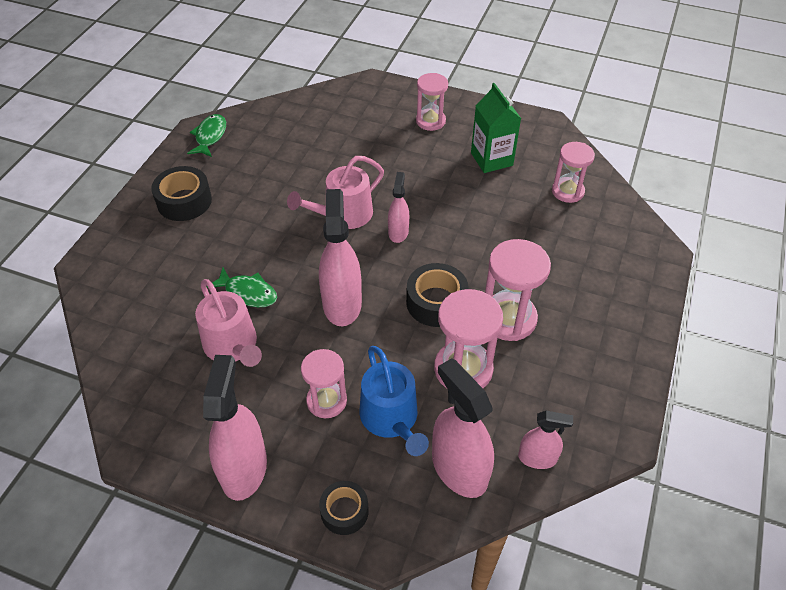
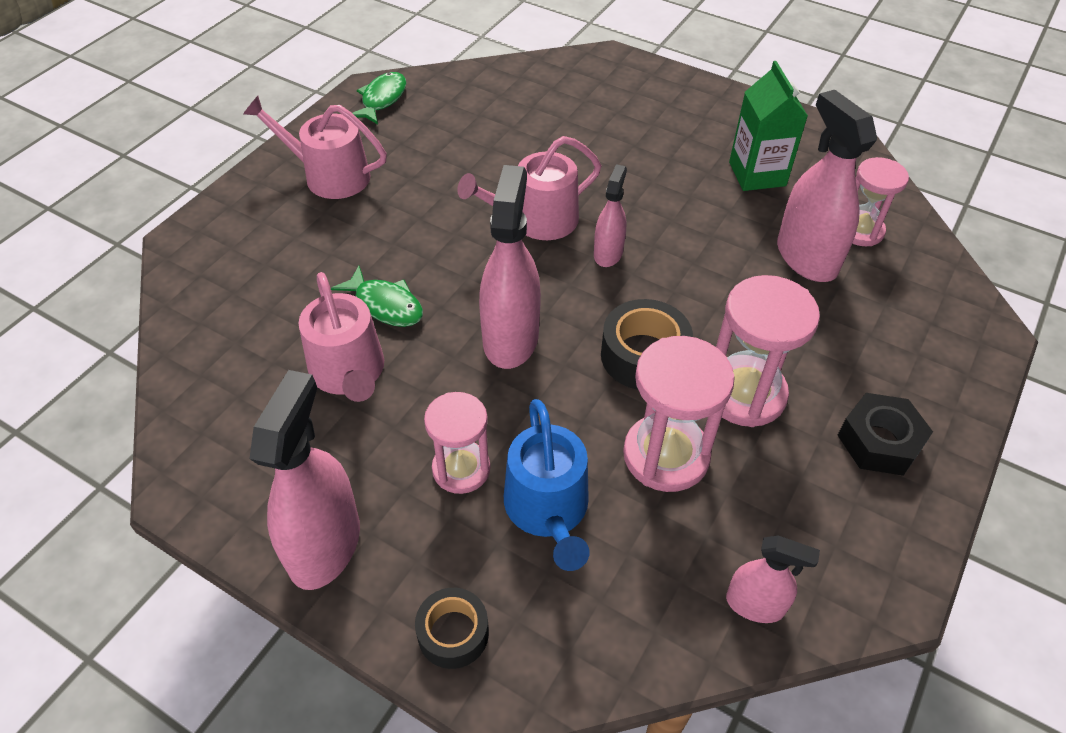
camera: 10 degrees right, 0 degrees up
black tape [151,166,212,221] -> pink watering can [243,96,387,199]
pink hourglass [416,73,448,131] -> none
pink spray bottle [432,358,494,498] -> pink spray bottle moved to [777,90,877,282]
none -> black nut [837,393,933,476]

